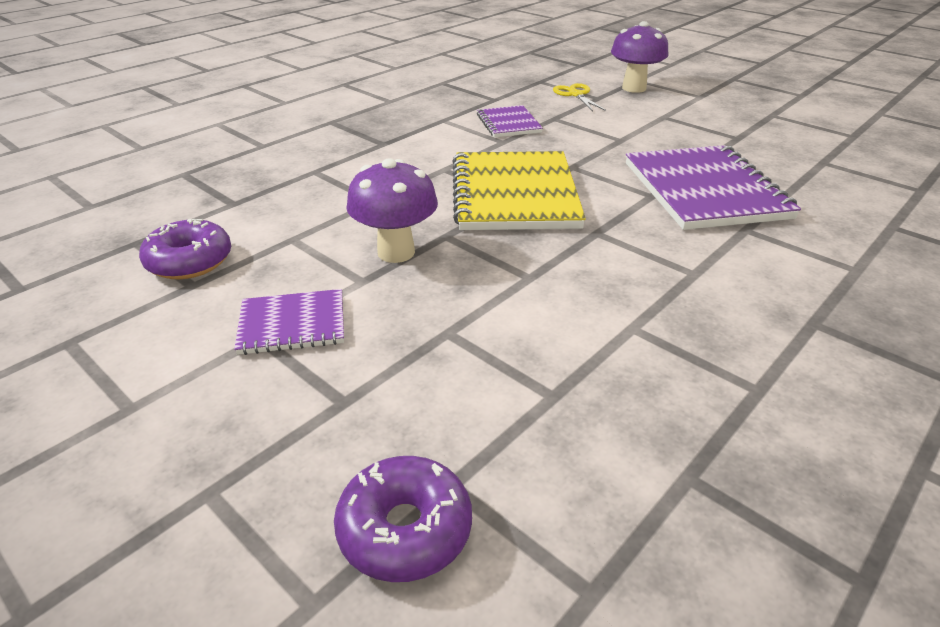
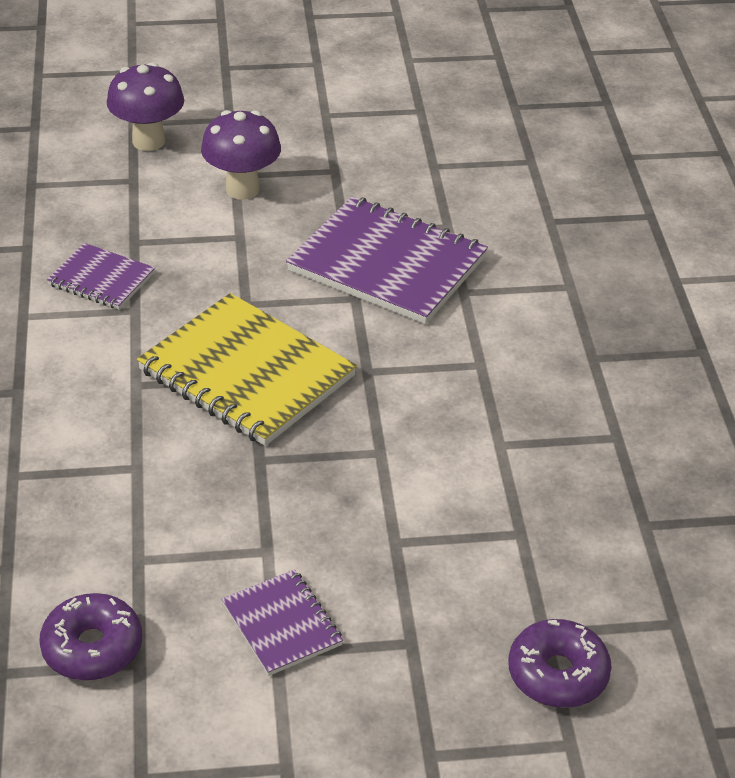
camera: 50 degrees left, 5 degrees up
purple notebook [234,289,344,355] -> purple notebook turned 60 degrees counterclockwise [222,569,343,676]
purple mushroom [346,158,438,263] -> purple mushroom moved to [201,110,281,200]
yellow scissors [553,83,606,111] -> none

